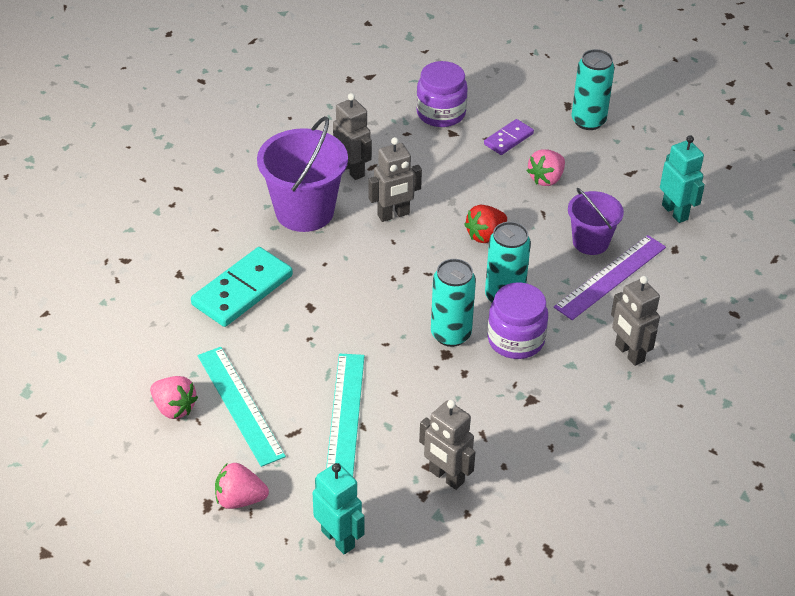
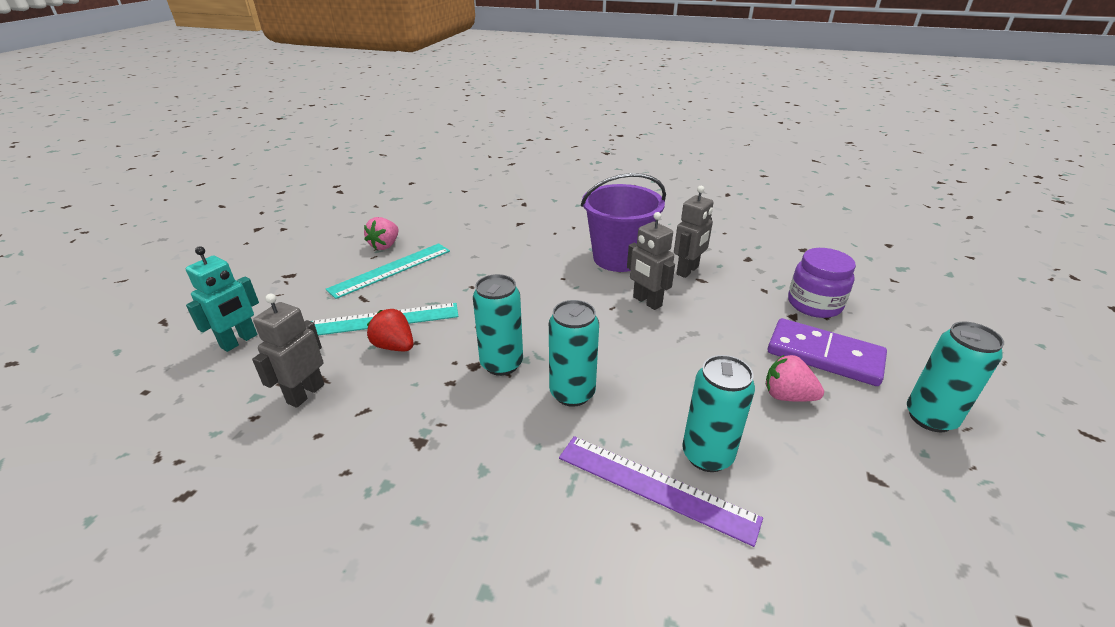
camera: 75 degrees right, 10 degrees down
turquoise domino [191,247,293,327] -> none
pink strawberry [215,463,269,509] -> none
red strawberry [464,205,507,243] -> red strawberry moved to [367,309,413,351]
purple domino [484,119,534,155] -> purple domino [768,318,887,386], size x1.79
purple jar [487,282,548,359] -> none
purple bucket [568,188,624,255] -> turquoise can [682,355,755,472]
grey robot [611,276,660,366] -> none
turquoise robot [660,135,705,223] -> none

